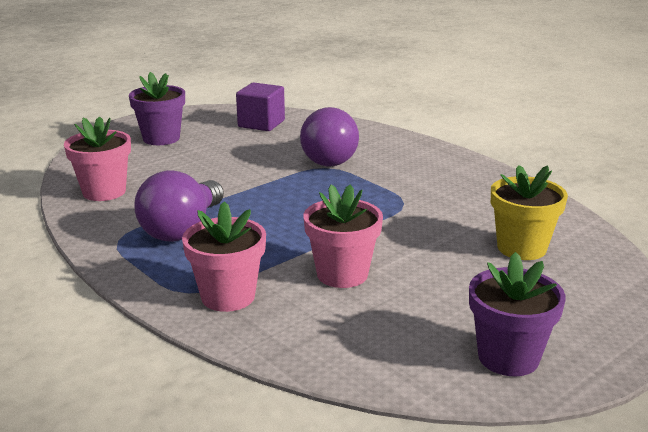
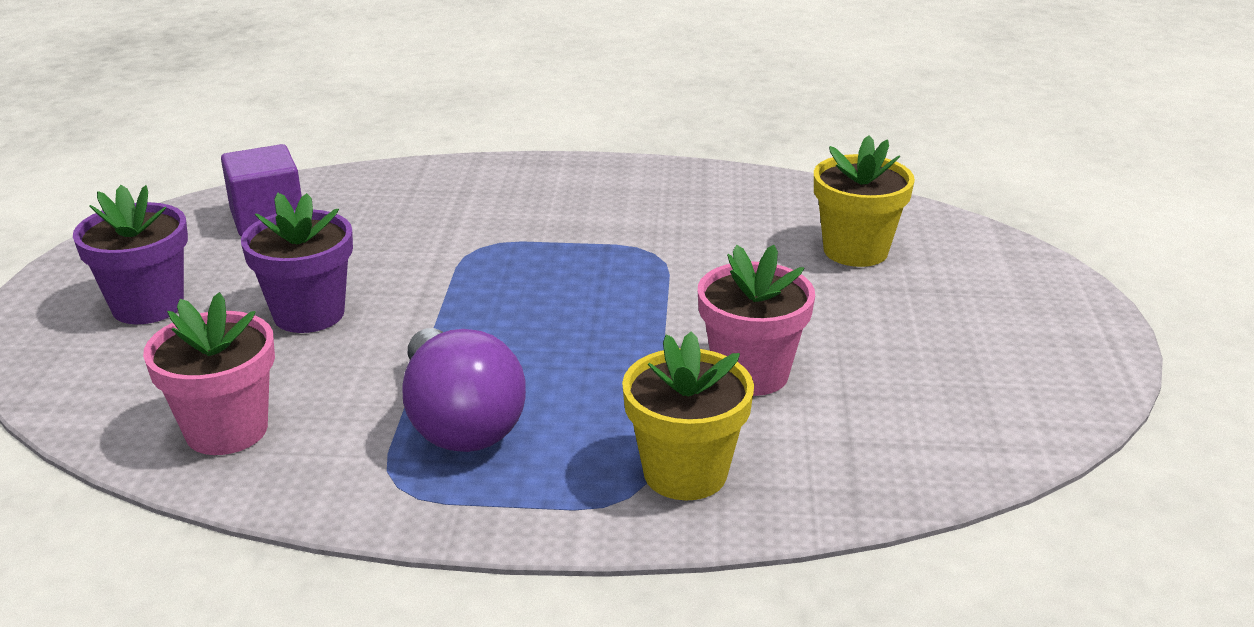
camera: 45 degrees left, 5 degrees up
pink flower pot [182,201,266,312] -> yellow flower pot [622,332,754,501]
purple light bulb [300,107,359,167] -> none
purple flower pot [469,252,566,376] -> purple flower pot moved to [241,193,353,333]

